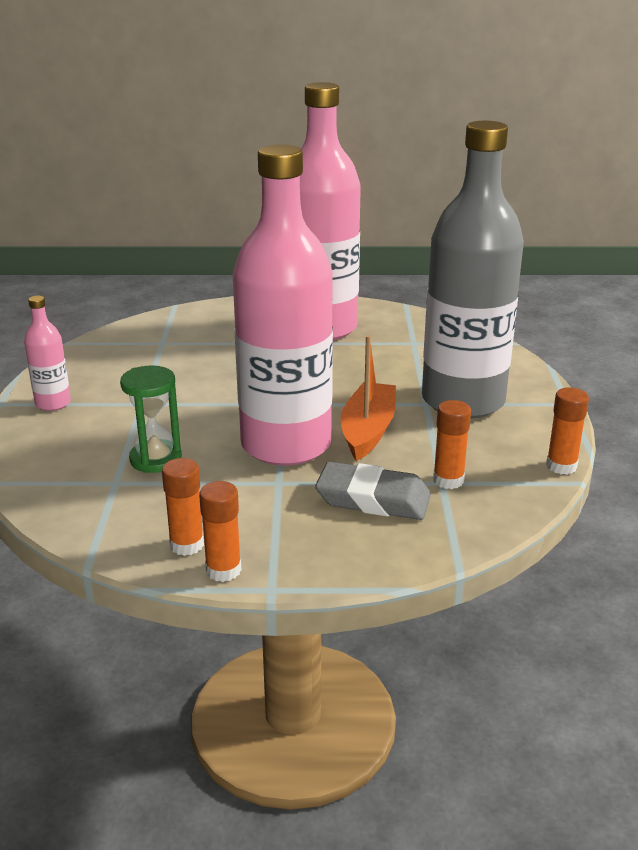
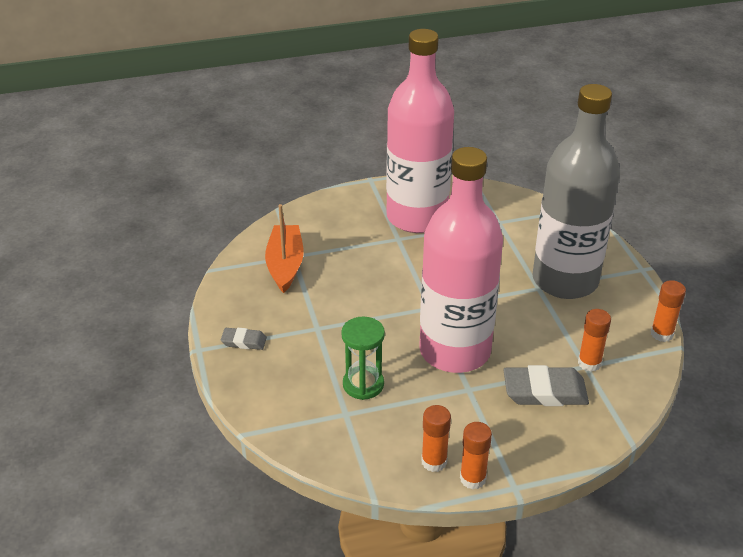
camera: 15 degrees left, 10 degrees up
pink bottle [24,296,71,411] -> grey eraser [221,328,267,350]
orange boat [341,335,396,461] -> orange boat moved to [265,204,304,293]

